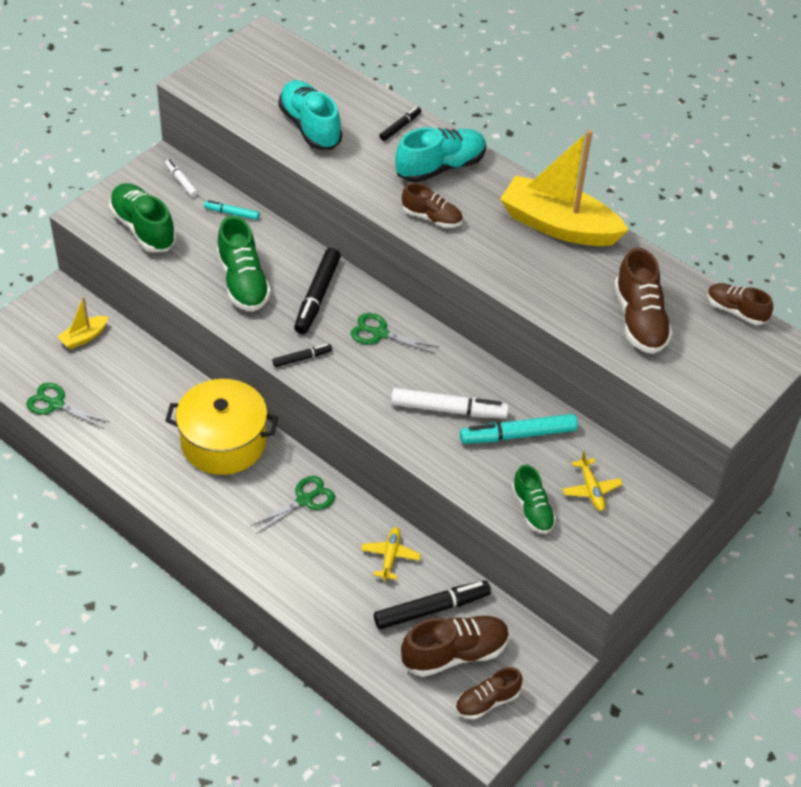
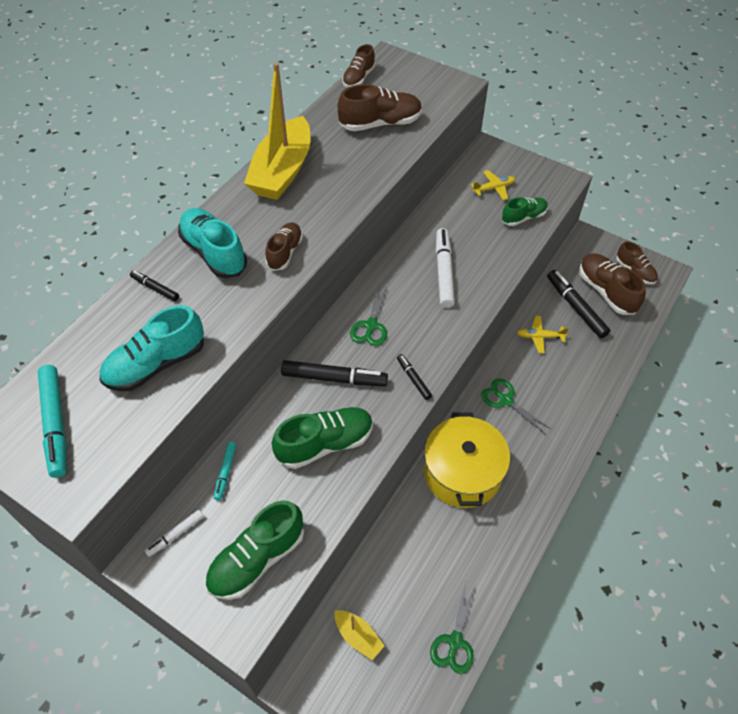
camera: 95 degrees left, 5 degrees up
turquoise marker [460,414,578,444] -> turquoise marker moved to [38,365,67,478]

